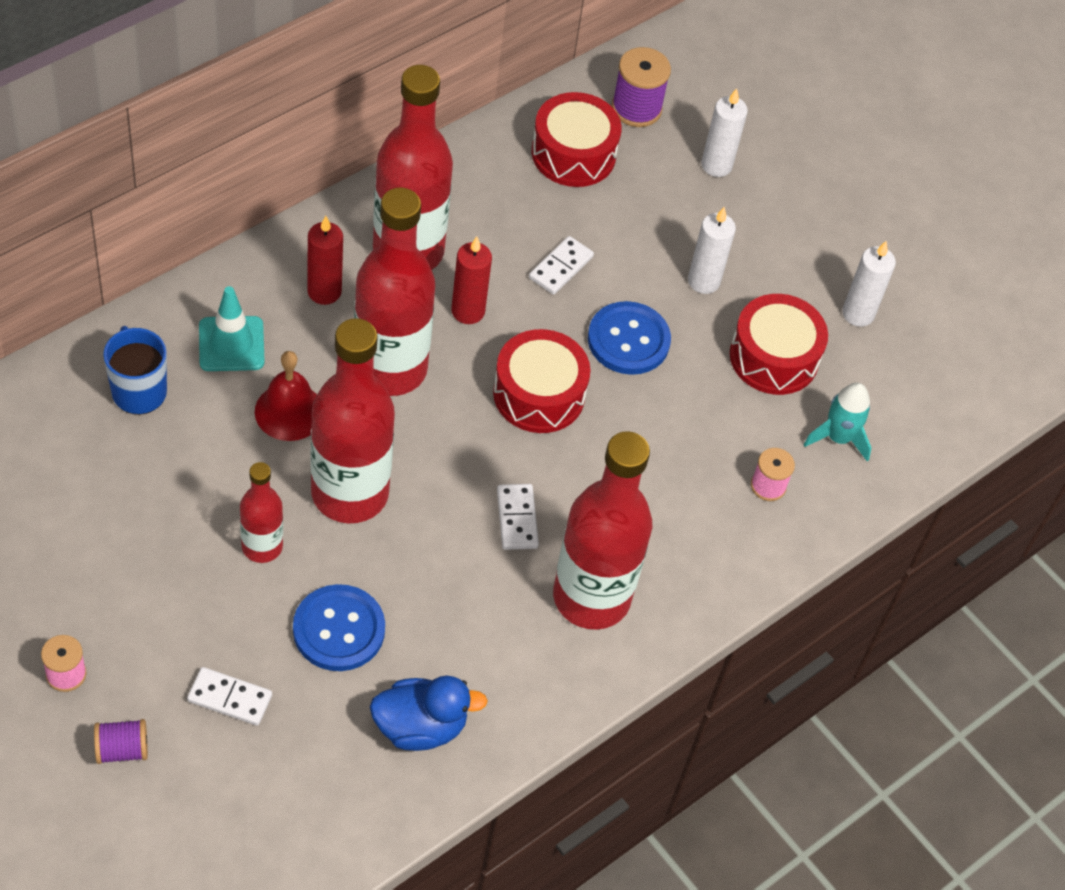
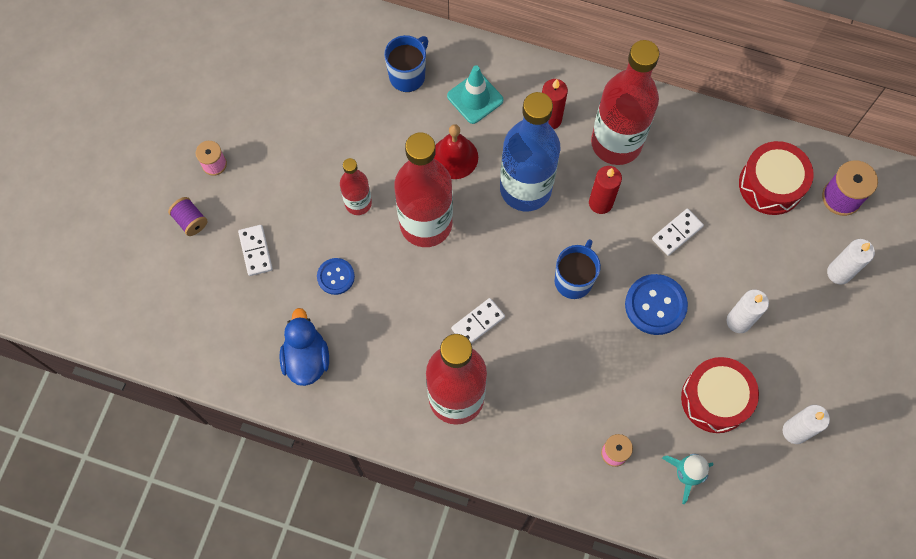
camera: 65 degrees right, 15 degrees up
blue button [293,584,385,671] -> blue button [317,258,355,295], size x0.61
red bottle [354,187,435,396] -> blue bottle [500,92,560,211]
blue duck [370,676,488,751] -> blue duck turned 150 degrees counterclockwise [280,308,329,386]
red drum [493,329,591,433] -> blue mug [555,239,601,299]
white domino [529,236,594,295] -> white domino turned 45 degrees counterclockwise [652,208,704,256]

